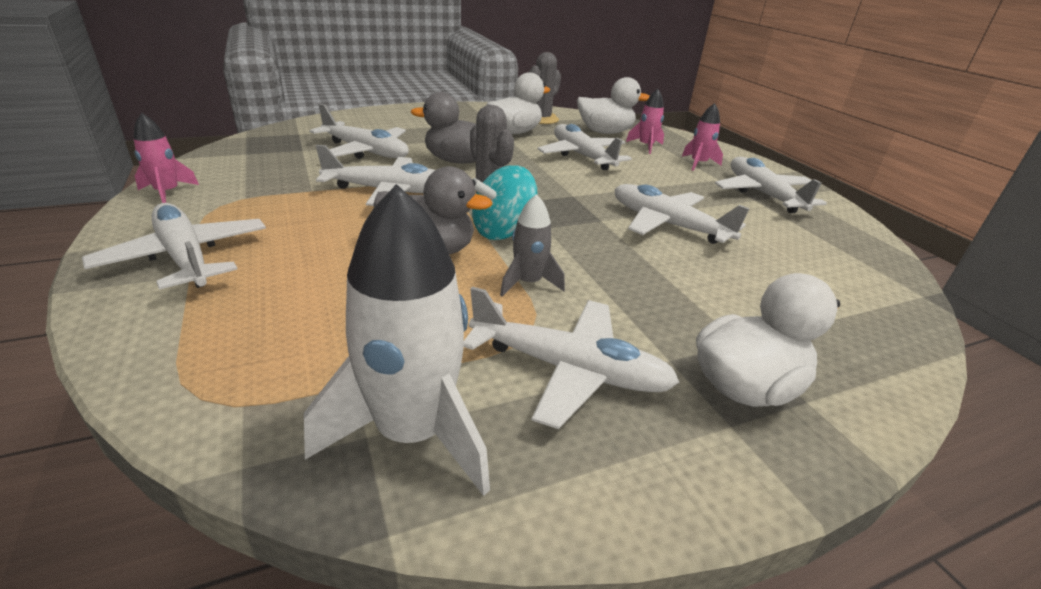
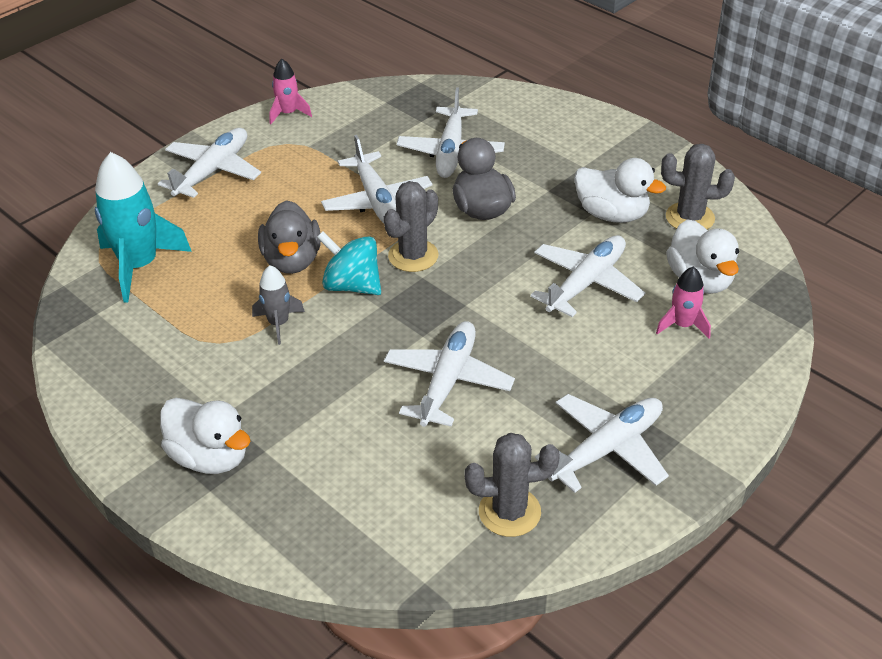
camera: 70 degrees right, 10 degrees up
white rocket [304,184,490,496] -> none
white plane [464,286,679,429] -> none
pink rocket [682,103,723,171] -> none
none -> turquoise rocket [95,152,192,303]
none -> grey cactus [464,433,560,537]

